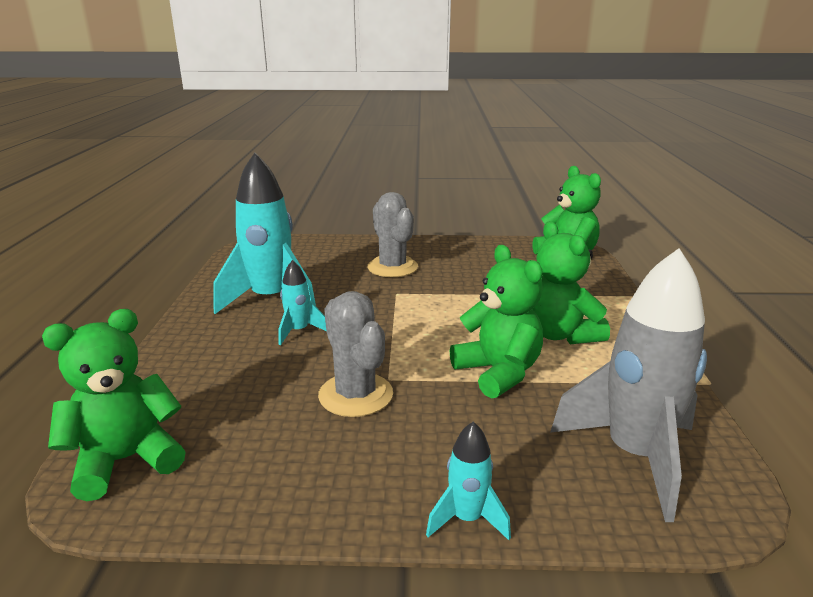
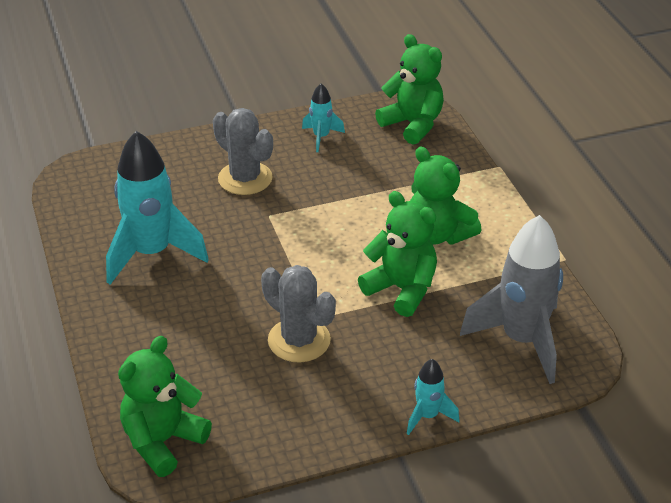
camera: 20 degrees left, 15 degrees up
turquoise rocket [278,260,326,345] -> turquoise rocket moved to [302,83,345,152]

